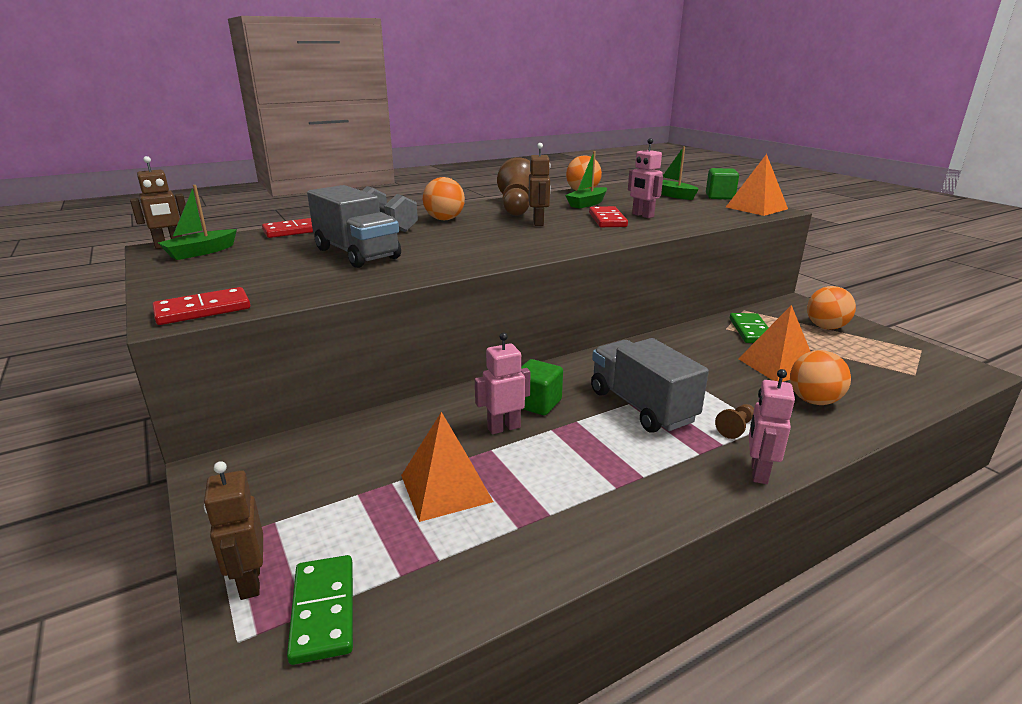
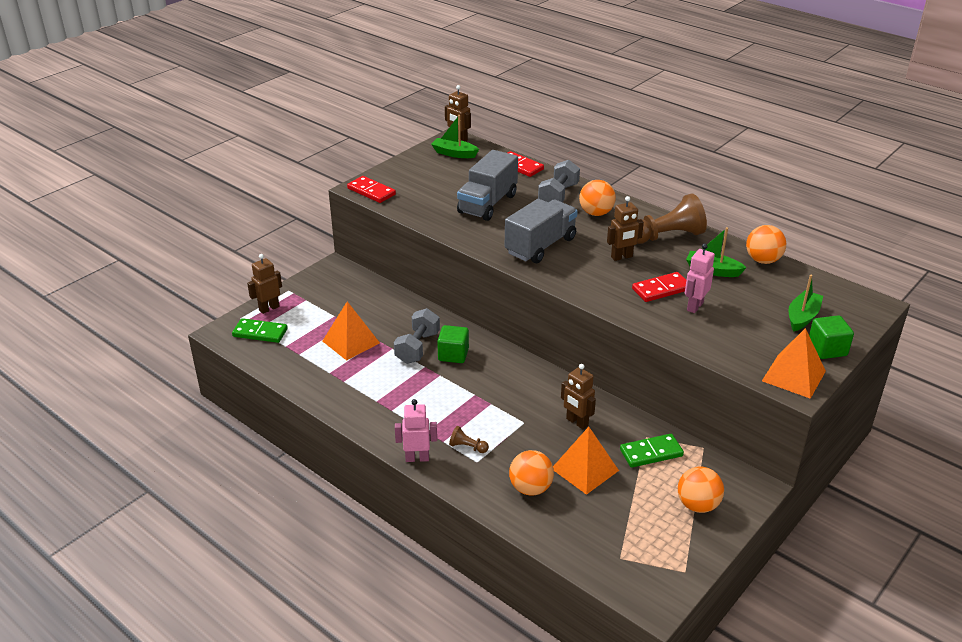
camera: 70 degrees right, 10 degrees up
green domino [287,555,353,665] -> green domino turned 45 degrees clockwise [232,318,288,343]
pink robot [475,333,530,434] -> grey dumbbell [394,308,440,364]
grey truck [591,338,709,433] -> grey truck moved to [505,199,578,263]
none -> brown robot [561,364,596,429]

